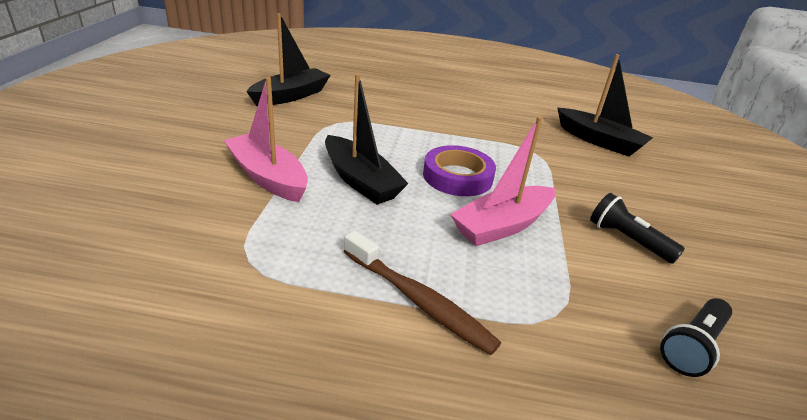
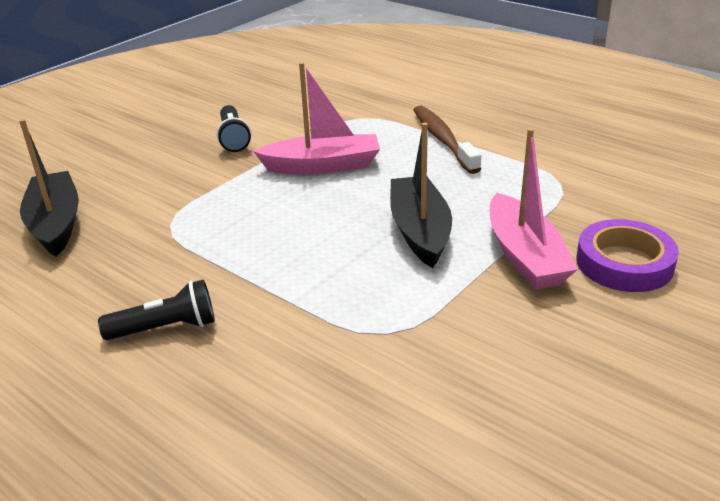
camera: 145 degrees left, 0 degrees up
black boat [246,13,331,106] -> none
purple tape [423,145,496,196] -> purple tape moved to [576,219,679,292]
black flashlight [660,298,732,377] -> black flashlight moved to [98,279,215,340]

